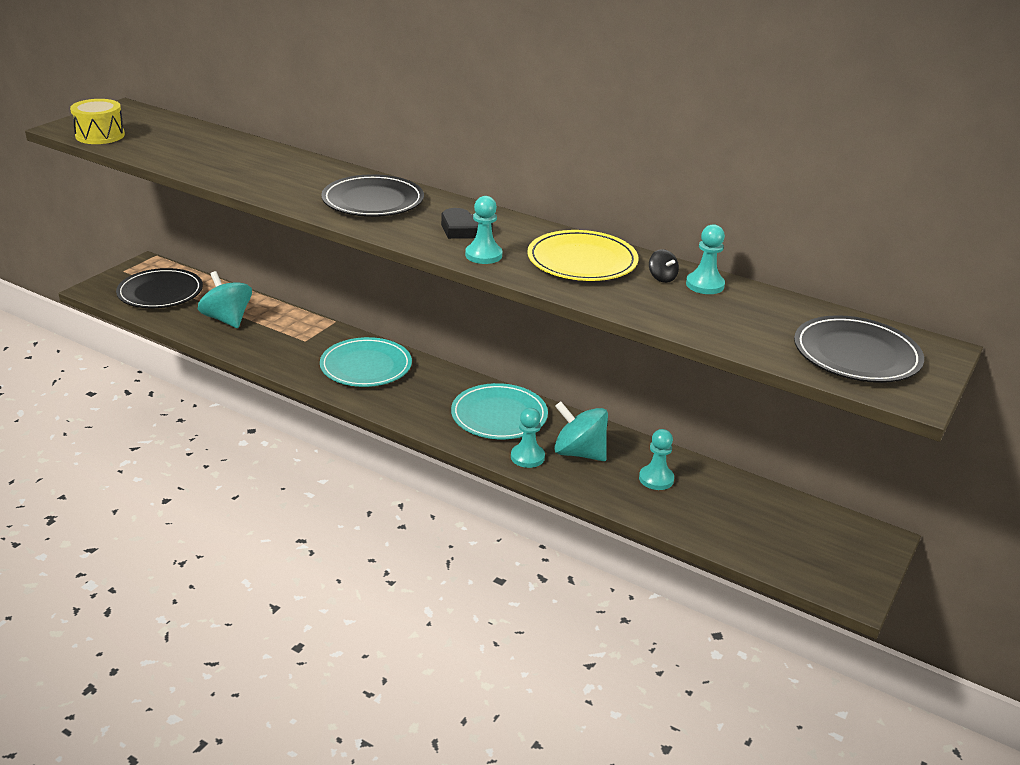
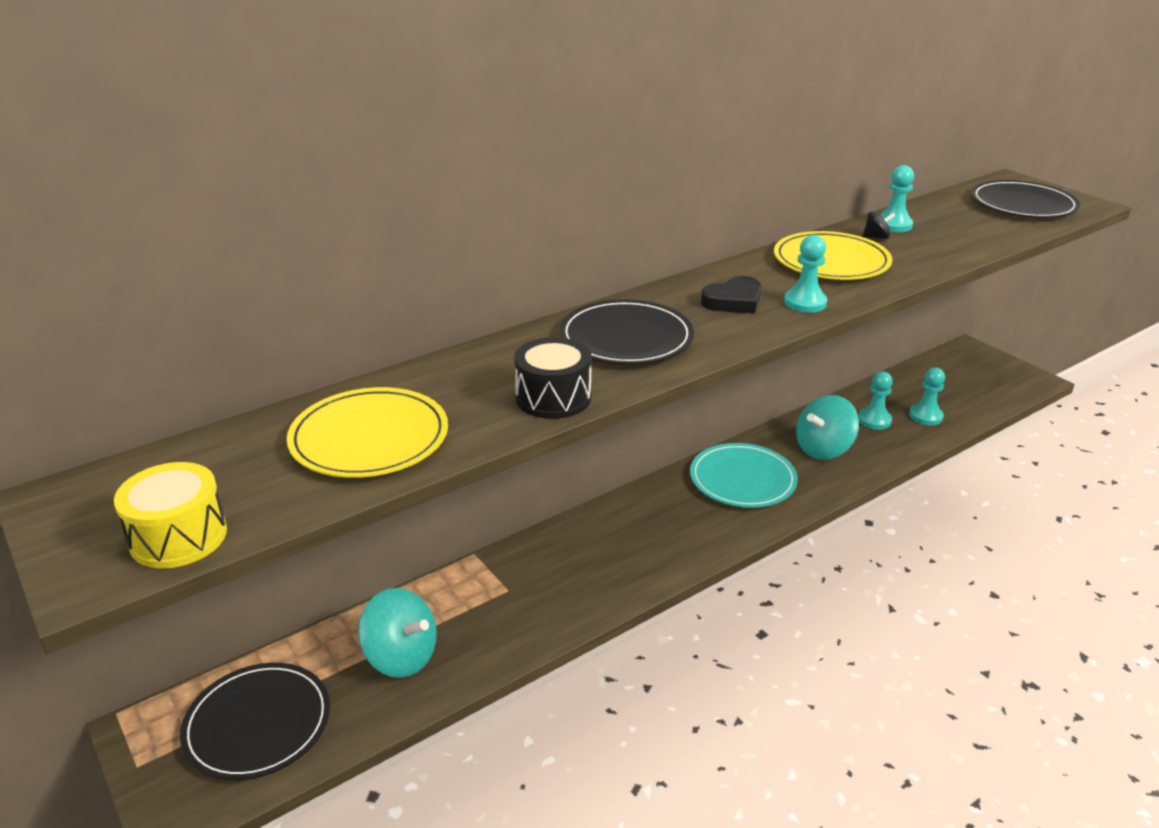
camera: 65 degrees left, 0 degrees up
turquoise spinning top [198,271,252,328] -> turquoise spinning top turned 135 degrees counterclockwise [358,588,437,678]
turquoise plate [320,337,412,387] -> none
turquoise pawn [511,408,545,468] -> turquoise pawn moved to [909,367,945,425]
none -> yellow plate [287,387,448,478]
none -> black drum [514,337,592,419]

